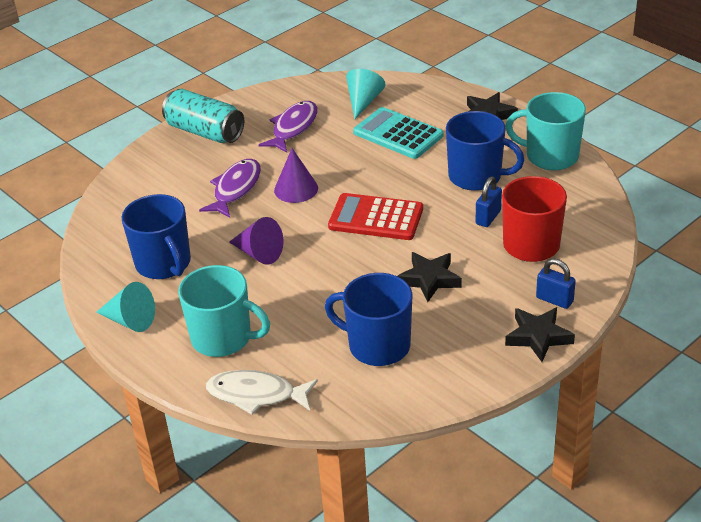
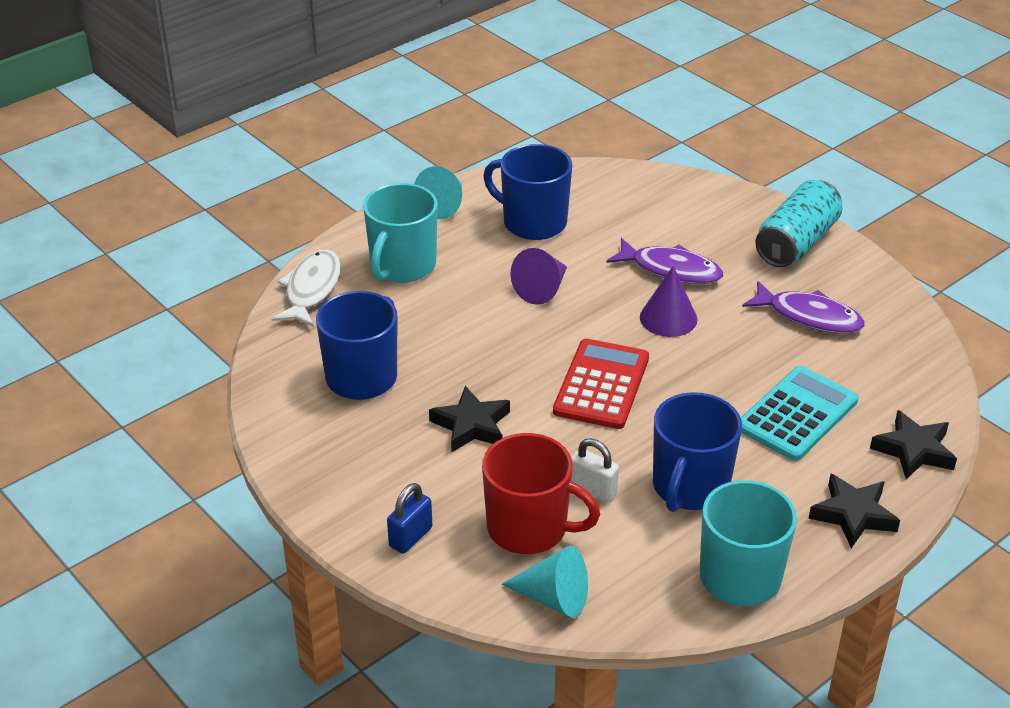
camera: 90 degrees right, 0 degrees up
blue mug [121,194,191,279] -> blue mug turned 60 degrees clockwise [483,144,572,240]
turquoise cone [346,69,386,119] -> turquoise cone moved to [501,546,588,618]
blue padlock [475,176,502,227] -> white padlock [571,438,619,503]
black star [505,307,575,362] -> black star moved to [870,410,957,479]

